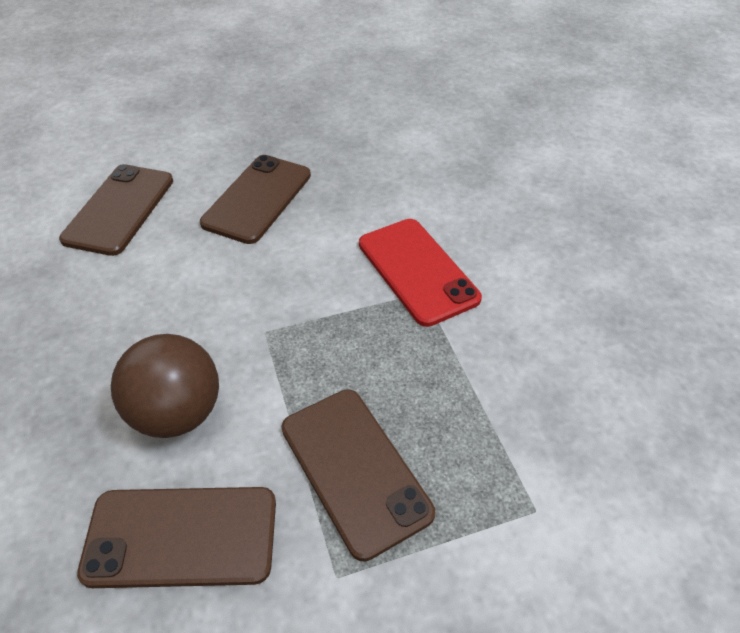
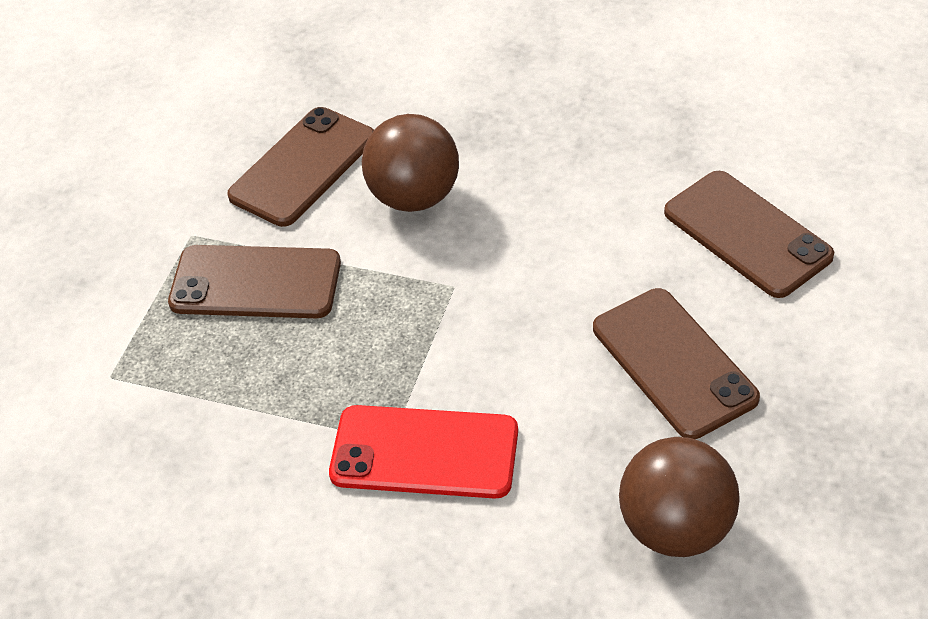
camera: 130 degrees right, 0 degrees up
none -> brown ball [619,437,740,557]

